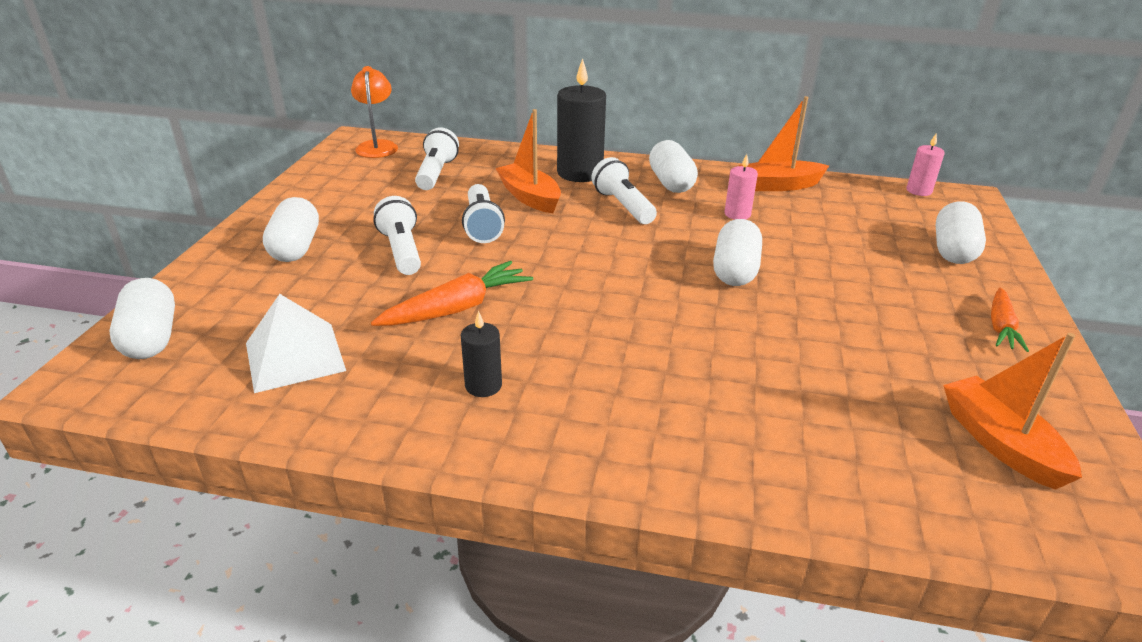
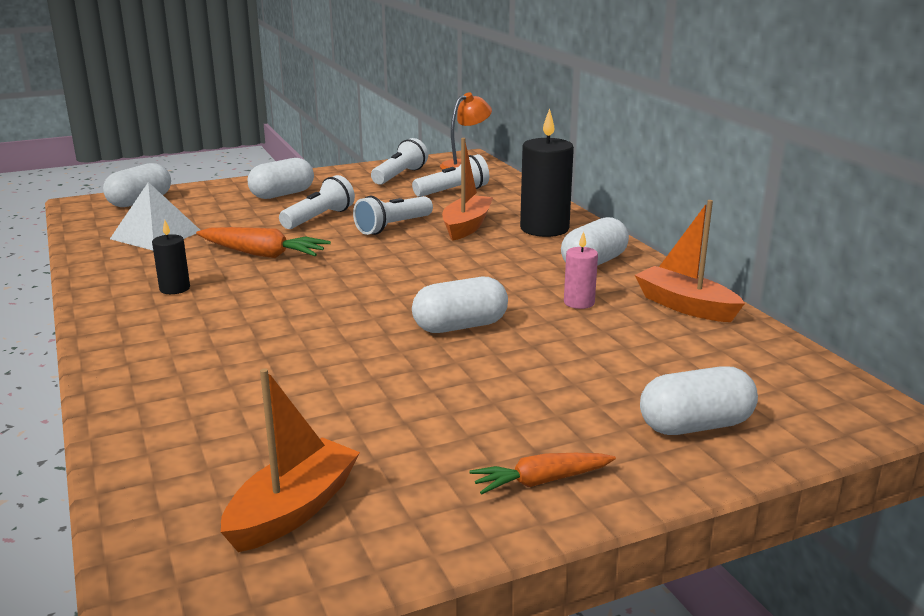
camera: 55 degrees right, 10 degrees down
white flashlight [592,157,657,224] -> white flashlight moved to [371,138,428,185]
pink candle [906,133,945,196] -> none

